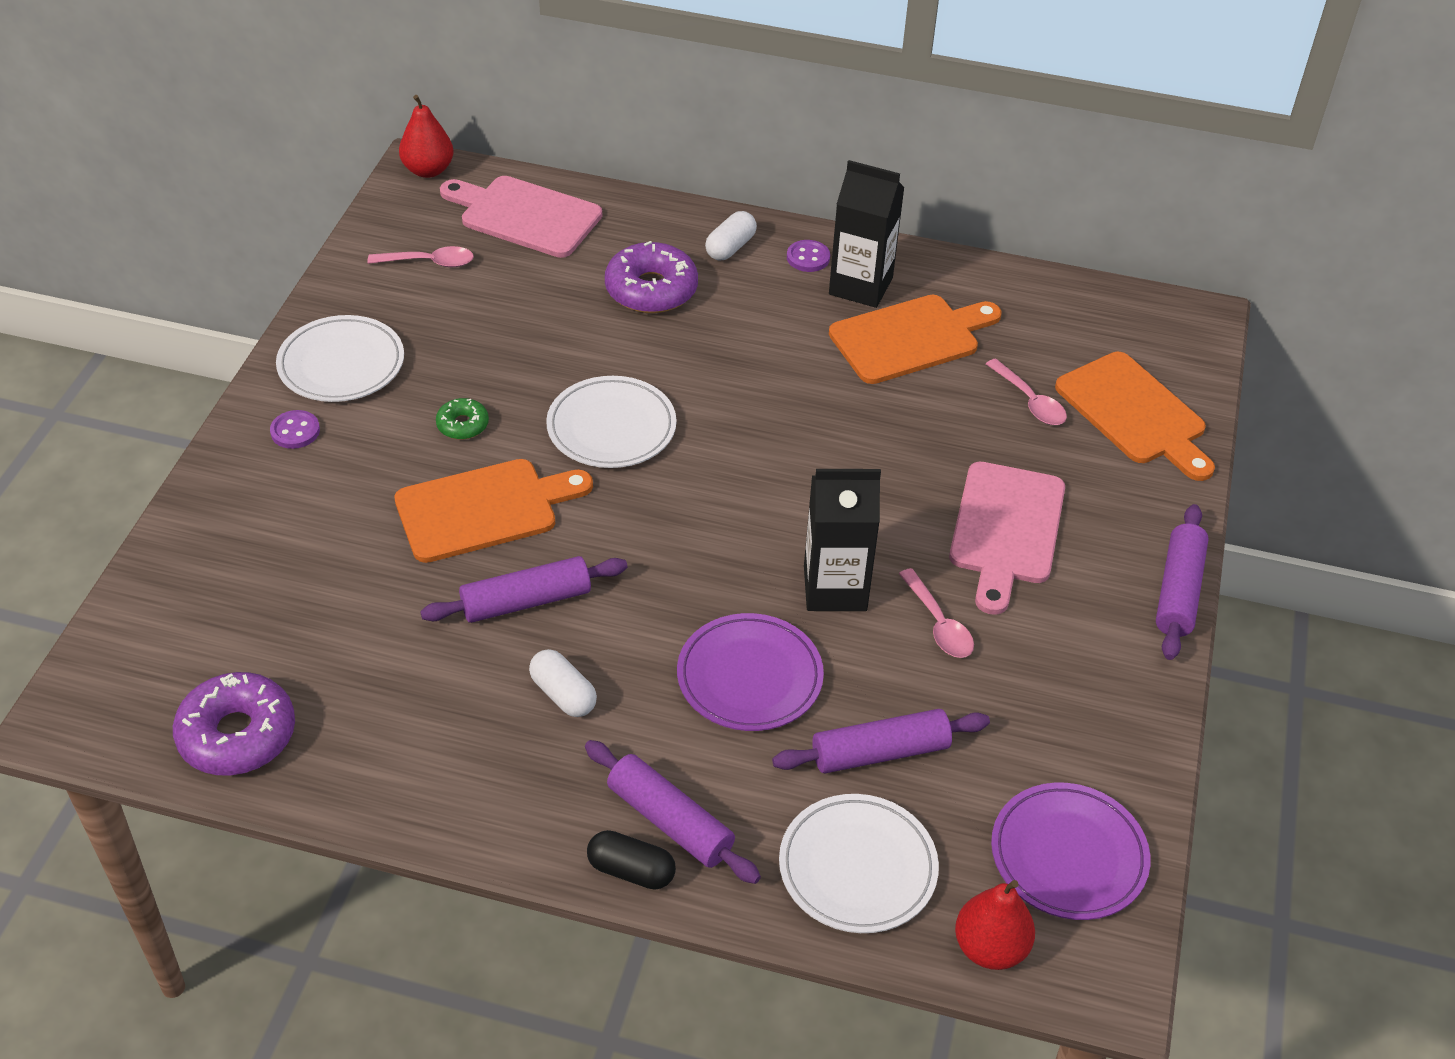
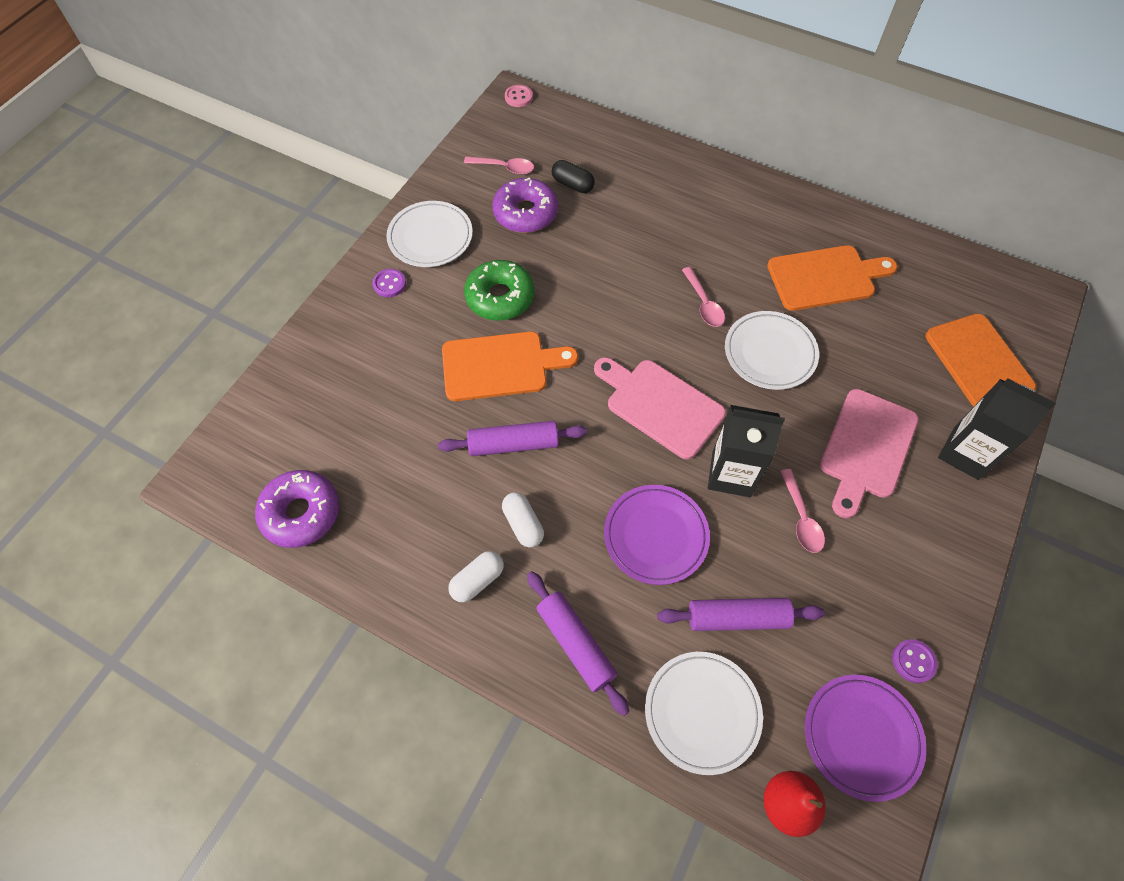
camera: 15 degrees right, 15 degrees up
red pear [399,95,453,178] -> pink button [505,85,533,107]
green donut [436,398,489,439] -> green donut [464,260,534,320], size x1.93
pink cutting board [440,176,602,258] -> pink cutting board moved to [594,357,726,459]
white plate [546,376,677,468] -> white plate moved to [725,311,819,390]
black capsule [587,830,676,890] -> black capsule moved to [552,160,595,193]
purple donut [605,241,698,313] -> purple donut moved to [492,178,558,233]
white capsule [705,211,757,260] -> white capsule moved to [448,551,504,602]
purple button [787,240,830,272] -> purple button moved to [892,639,937,683]
black carton [829,160,905,308] -> black carton moved to [938,378,1056,480]
pink spoon [986,358,1067,425] -> pink spoon moved to [682,267,725,327]
purple rolling pin [1156,504,1209,660] -> none

